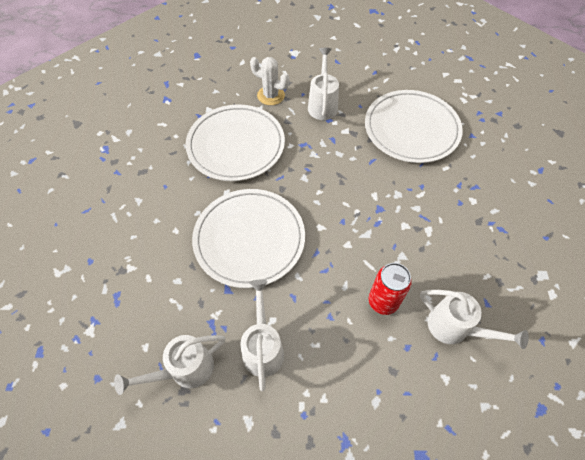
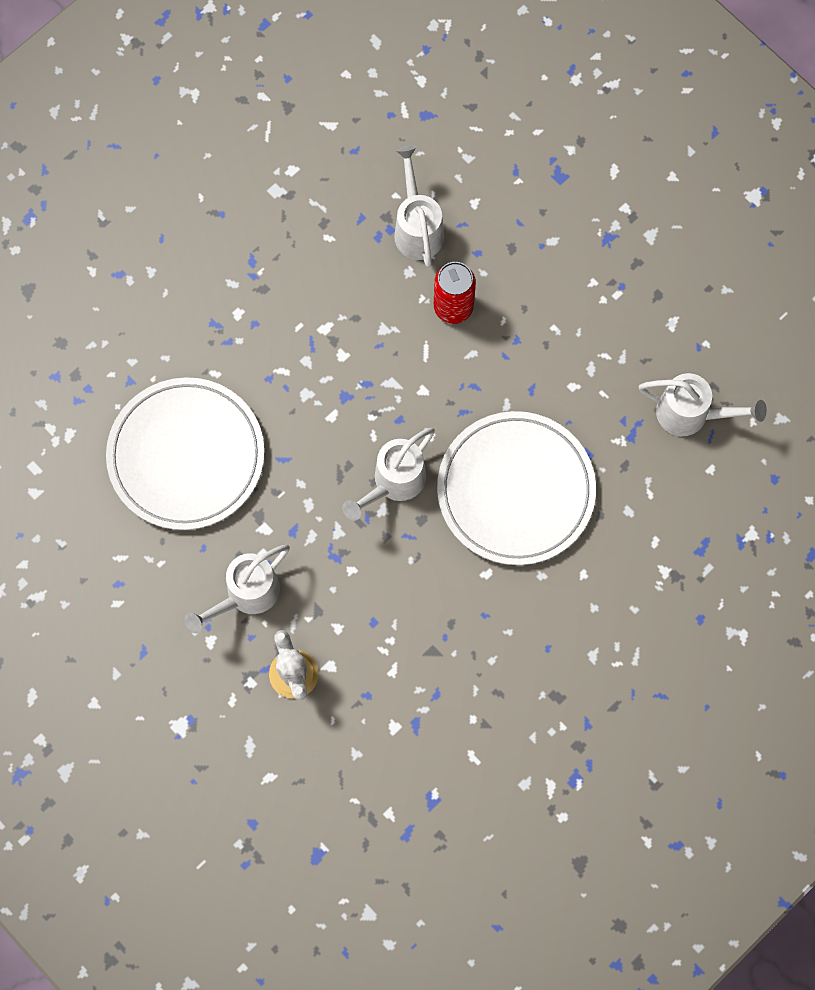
camera: 135 degrees left, 15 degrees up
white plate [185,104,285,181] -> none
white watering can [240,280,284,391] -> white watering can moved to [342,428,435,521]

